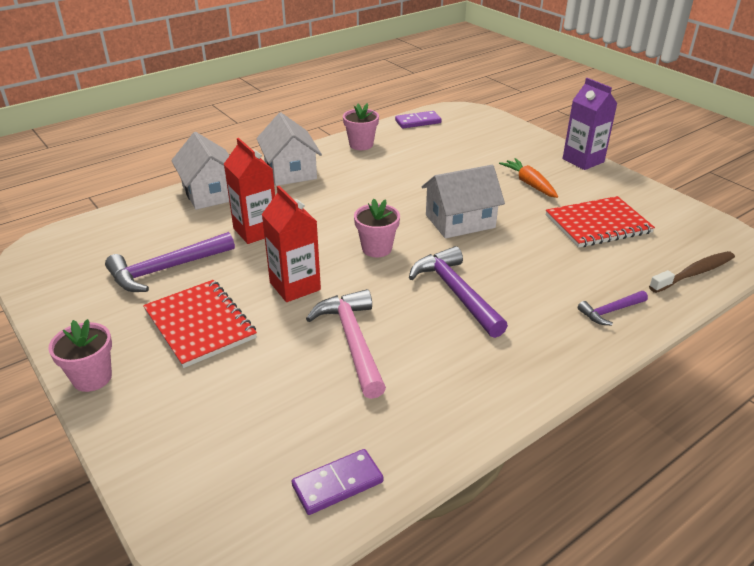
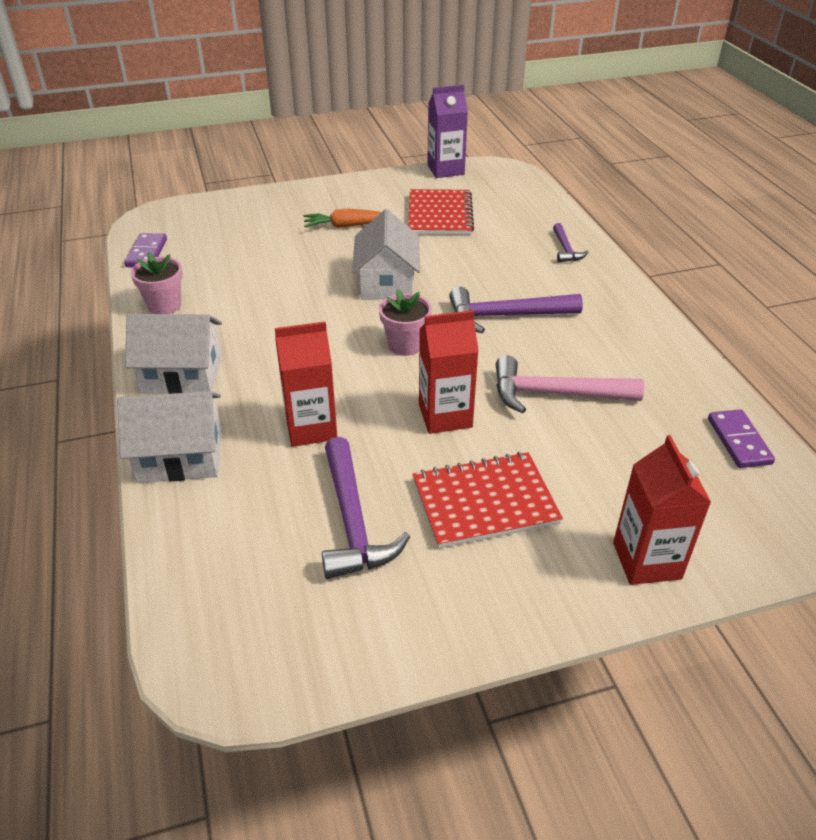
camera: 70 degrees left, 5 degrees up
pink flower pot [48,319,112,392] -> none
purple carton [562,78,617,170] -> purple carton moved to [427,85,468,178]
brown toothbrush [649,251,735,293] -> none
none -> red carton [613,435,711,585]

